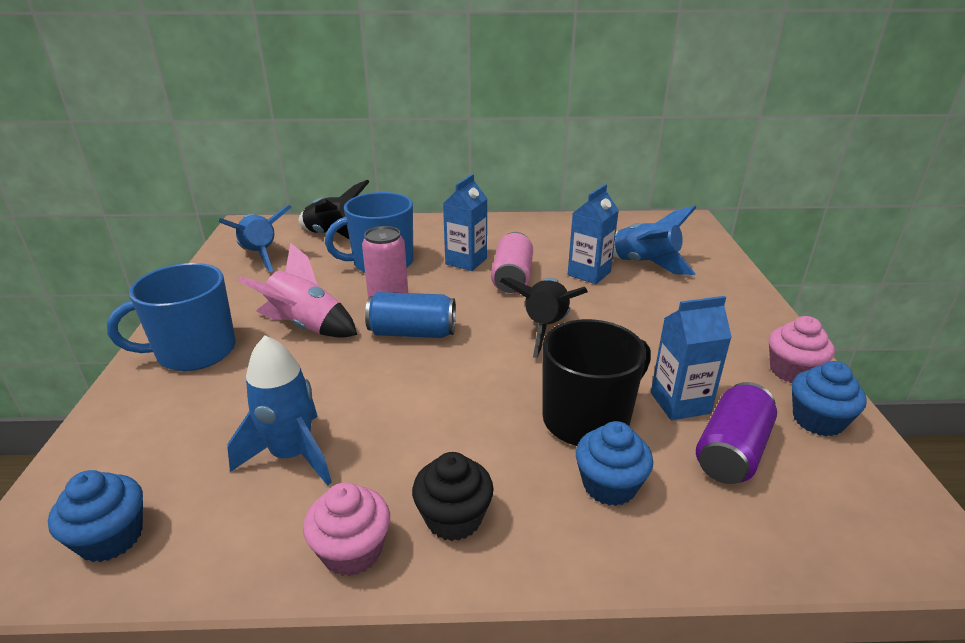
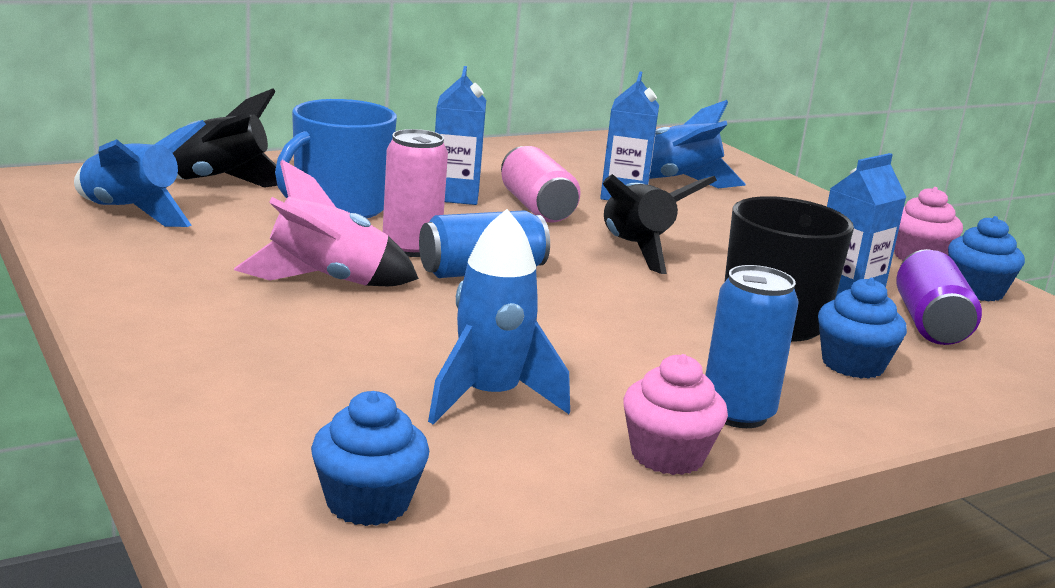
camera: 30 degrees left, 10 degrees down
blue mug [107,263,236,371] -> none
black cupcake [412,452,494,541] -> blue can [705,265,798,428]

